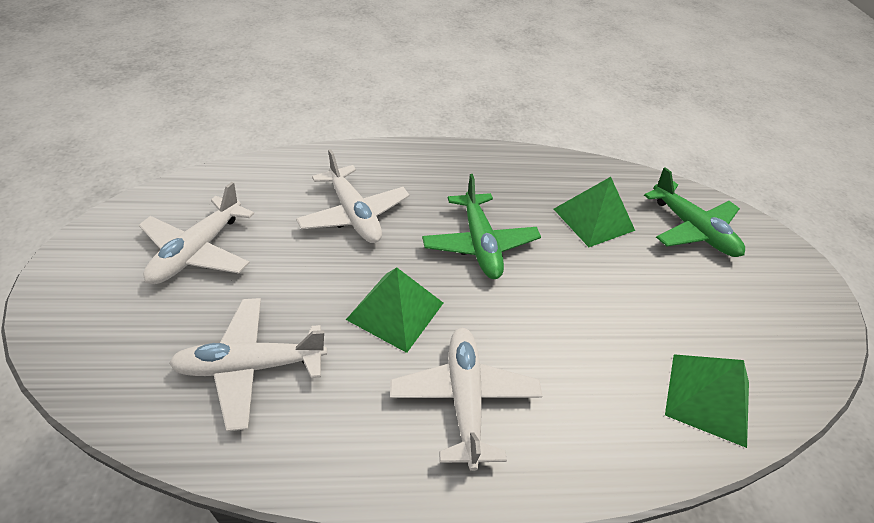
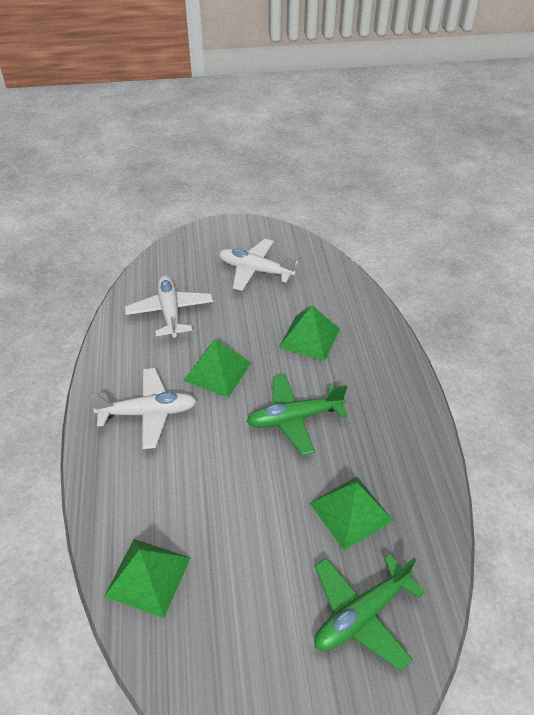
camera: 90 degrees right, 0 degrees up
white plane [296,149,410,243] -> green pyramid [279,305,340,361]

